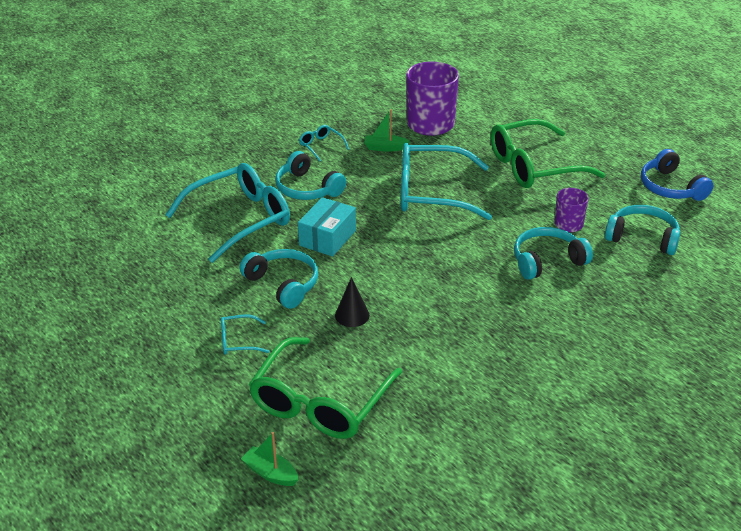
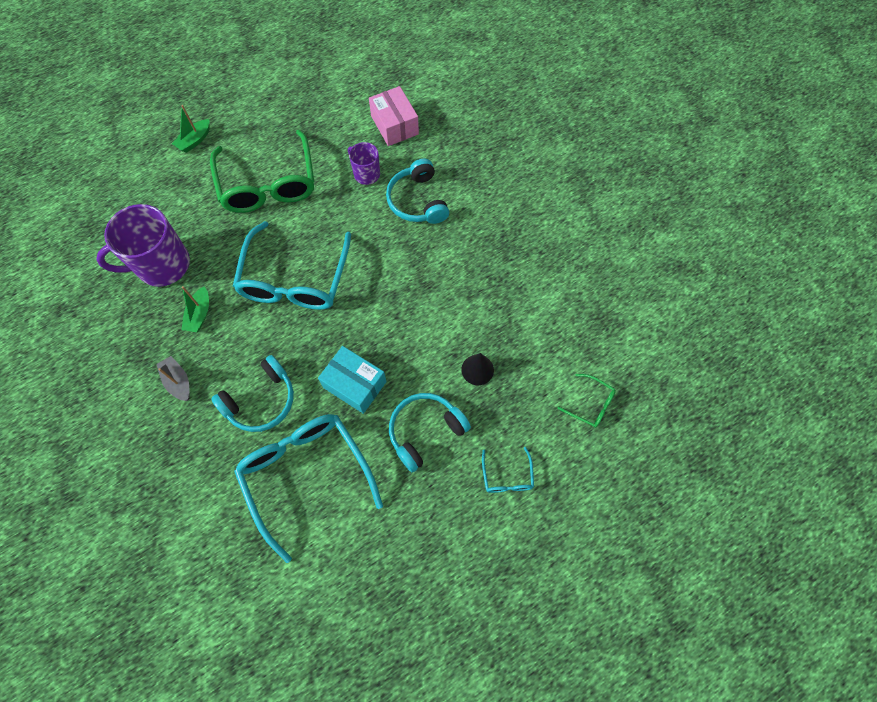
camera: 85 degrees left, 30 degrees up
green boat [241,432,298,486] -> green boat moved to [172,105,210,153]
green glasses [249,337,402,439] -> green glasses [557,374,616,428], size x0.43
turquoise glasses [299,125,349,161] -> grey boat [156,356,190,401]
turquoise headphones [605,205,680,255] -> pink box [369,86,419,146]
blue headphones [641,149,714,201] -> none

